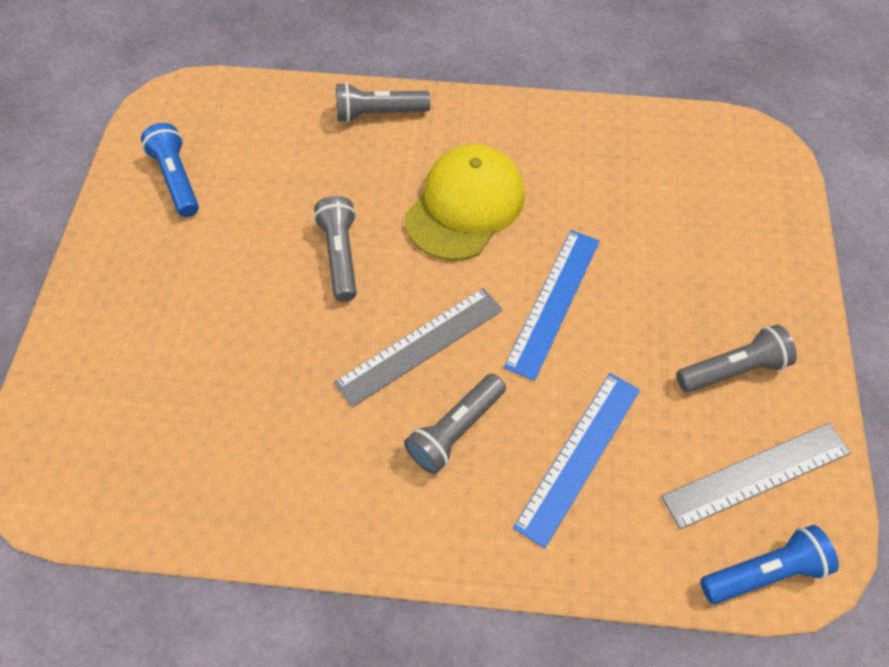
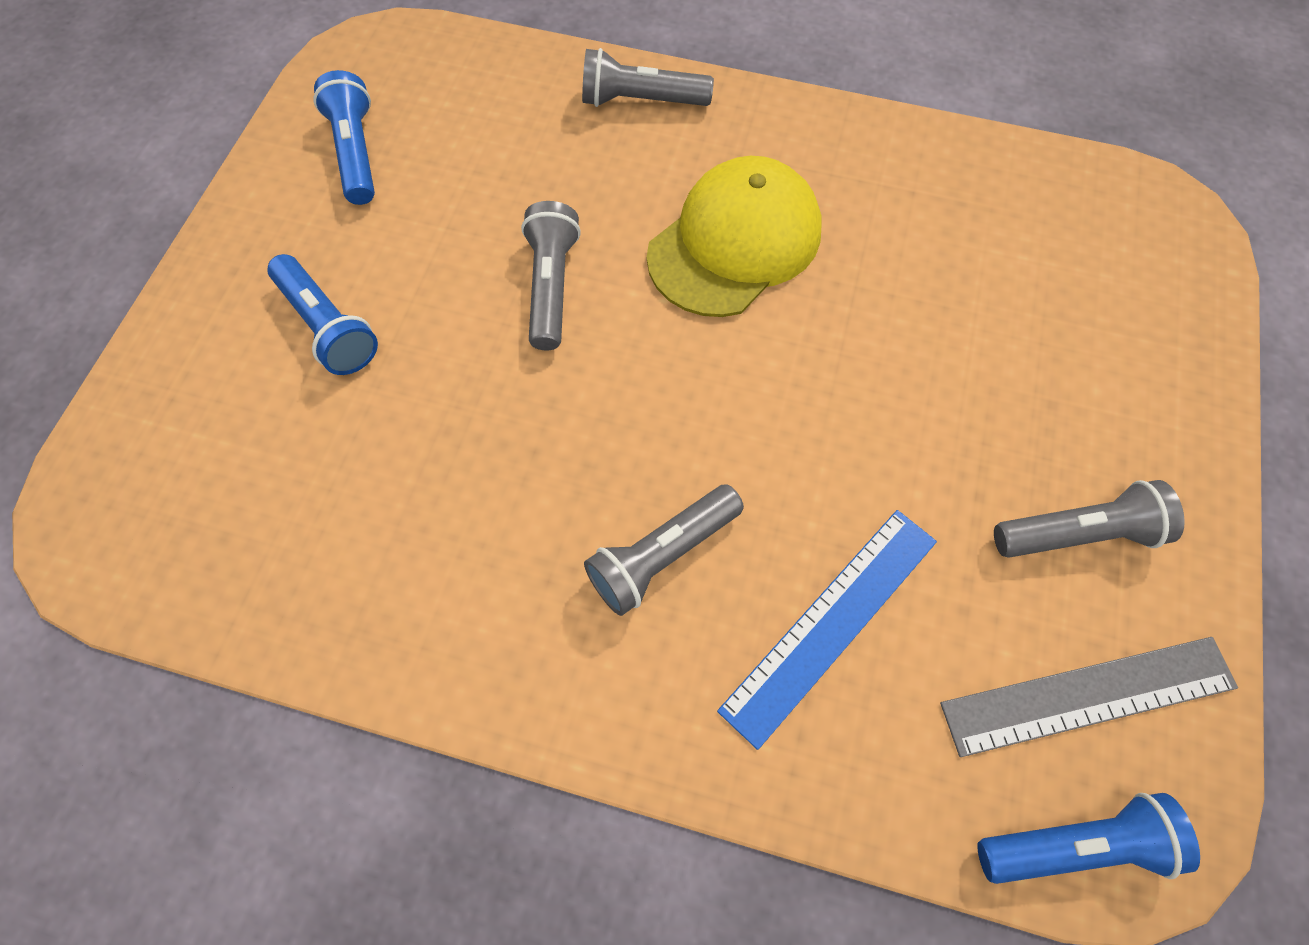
camera: 10 degrees right, 5 degrees up
grey ruler [334,288,503,407] -> none
blue ruler [504,230,600,381] -> none
none -> blue flashlight [267,254,378,375]

